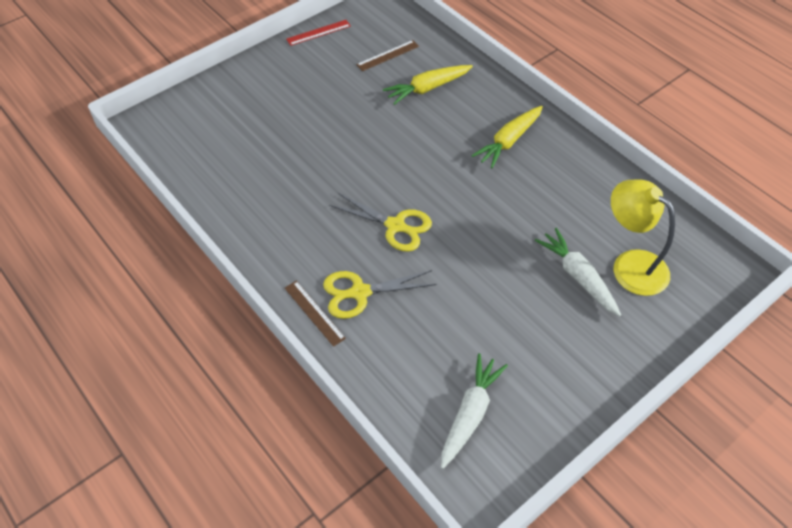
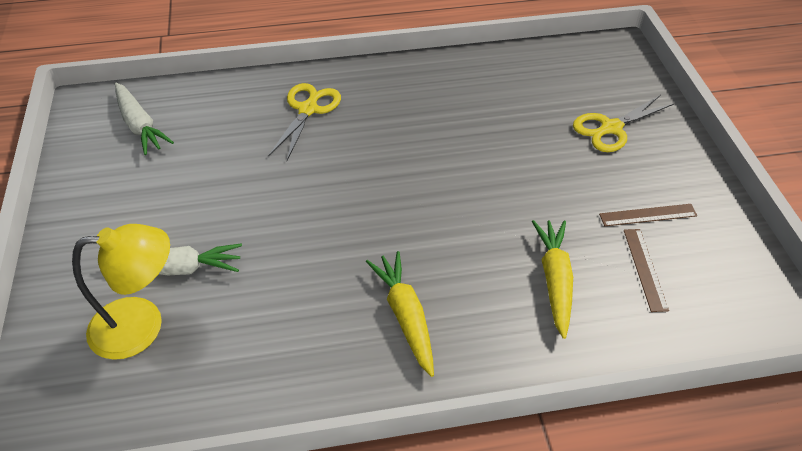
camera: 120 degrees right, 5 degrees down
brown ruler [284,281,346,347] -> brown ruler moved to [599,204,697,226]
red ruler [286,20,351,46] -> none
yellow scissors [329,193,432,252] -> yellow scissors moved to [573,95,675,152]

